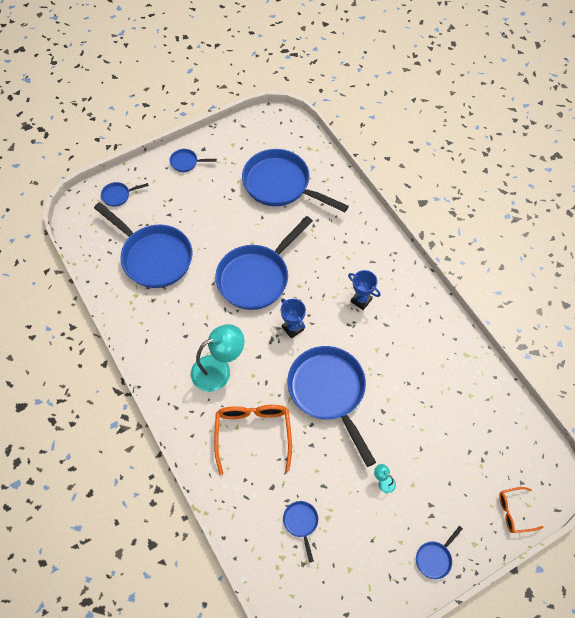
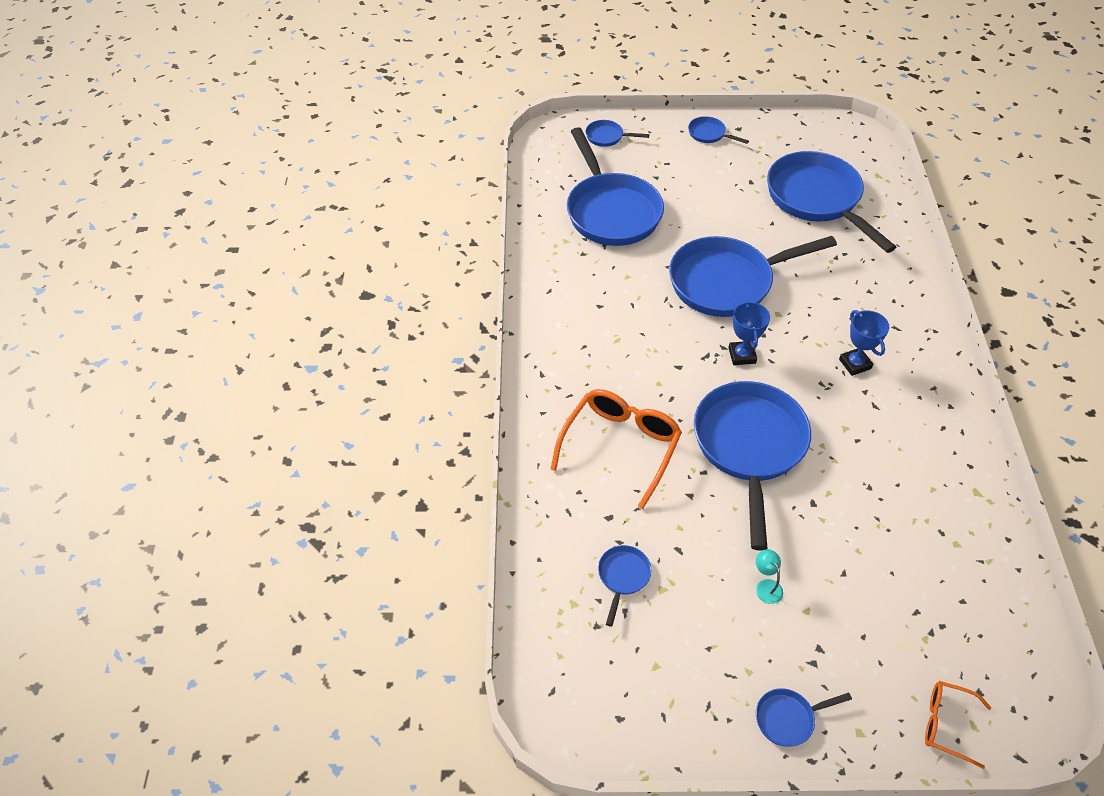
camera: 30 degrees right, 10 degrees down
turquoise lamp [191,324,245,392] -> none

